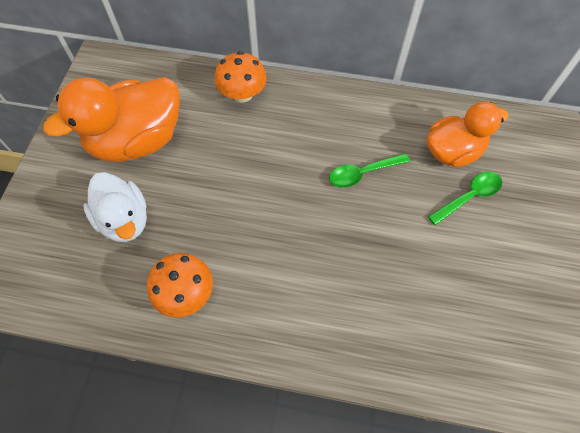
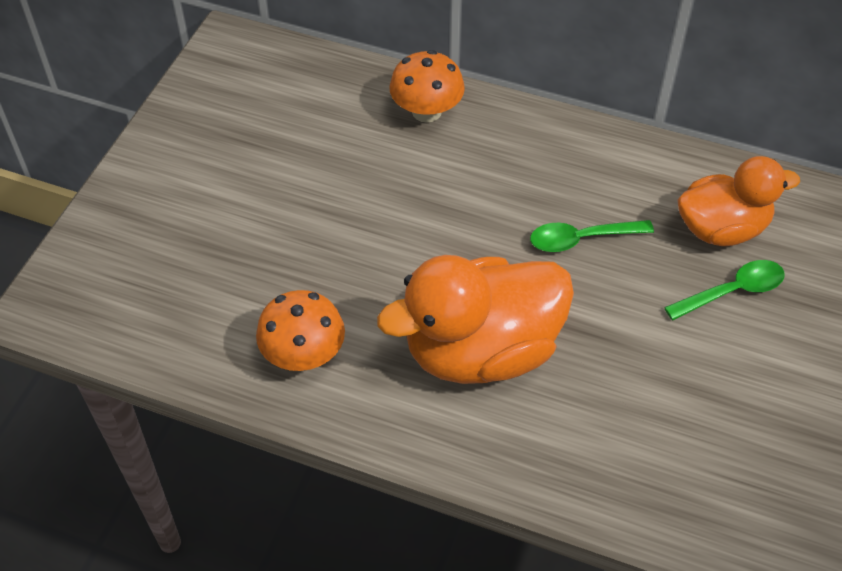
camera: 10 degrees right, 10 degrees down
orange duck [43,77,180,162] -> orange duck moved to [377,255,574,384]
white duck [83,172,147,242] -> none

